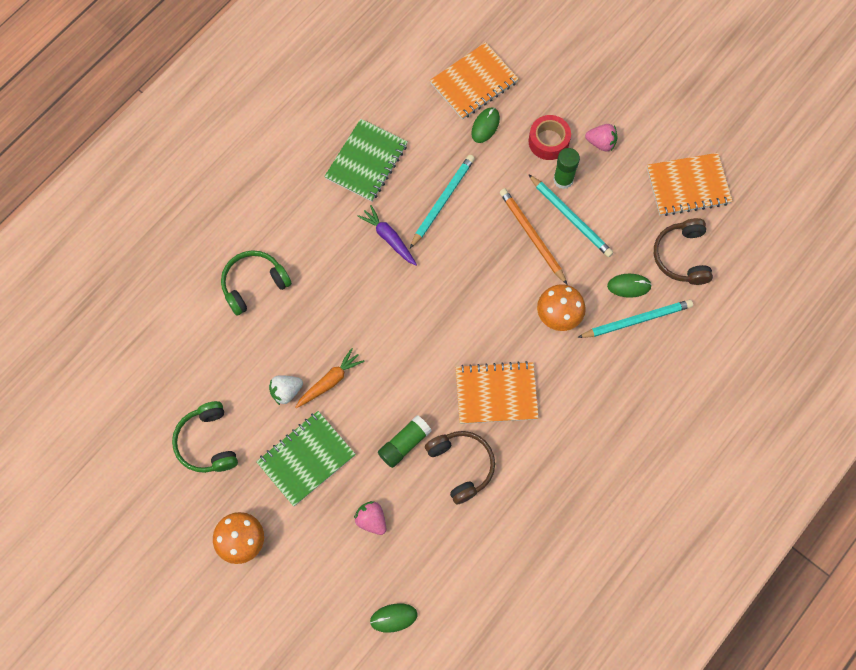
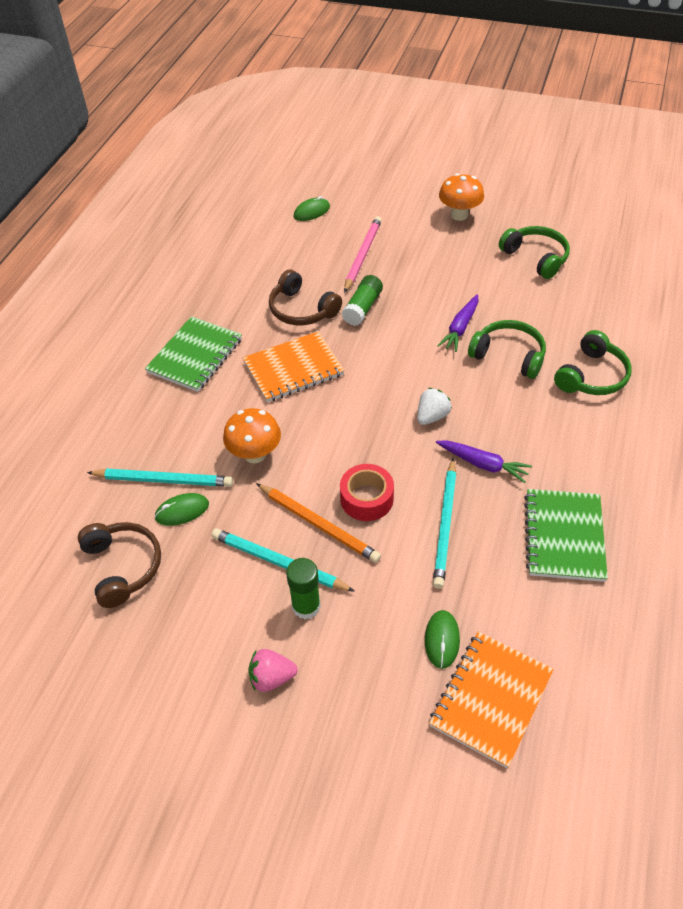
camera: 160 degrees right, 20 degrees down
green notebook [256,411,356,506] -> green notebook moved to [145,316,242,392]
white strawberry [269,375,303,405] -> white strawberry moved to [417,388,452,425]
orange carrot [295,348,365,408] -> purple carrot [437,294,478,352]
pink strawberry [354,501,386,535] -> pink pencil [344,216,382,293]
red tape [529,115,571,160] -> red tape moved to [340,464,394,521]
turquoise pencil [577,299,693,338] -> turquoise pencil turned 135 degrees counterclockwise [87,469,233,487]
orange notebook [647,153,733,216] -> none
none -> green headphones [468,320,546,379]

